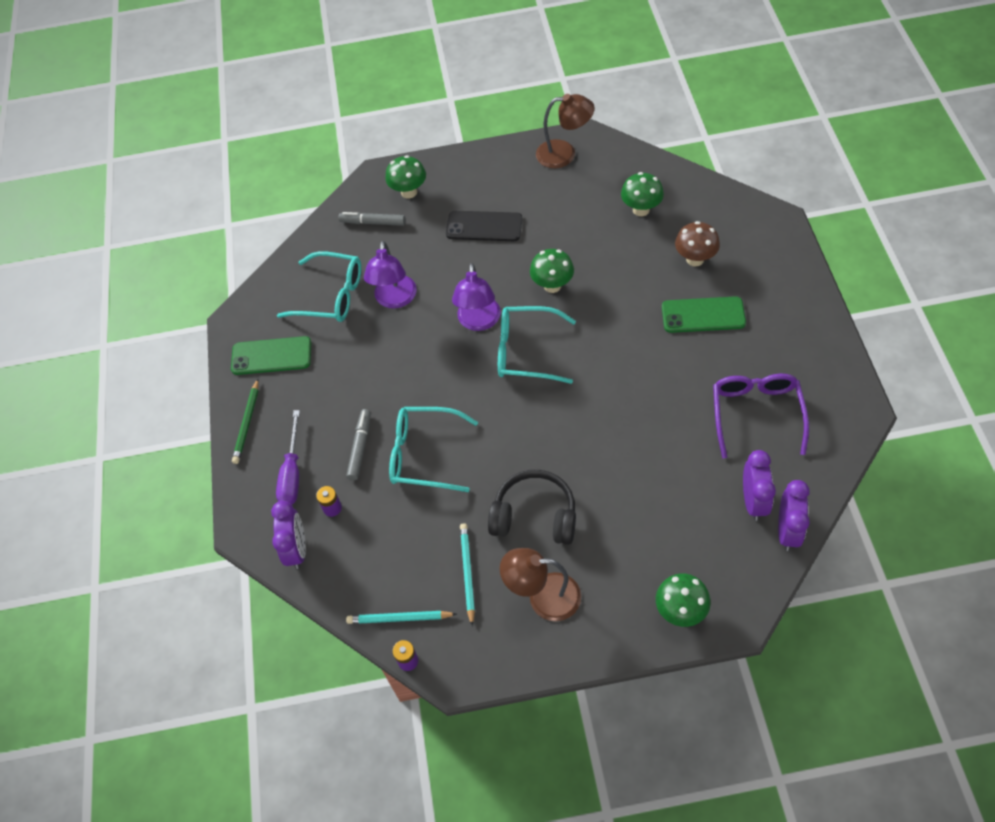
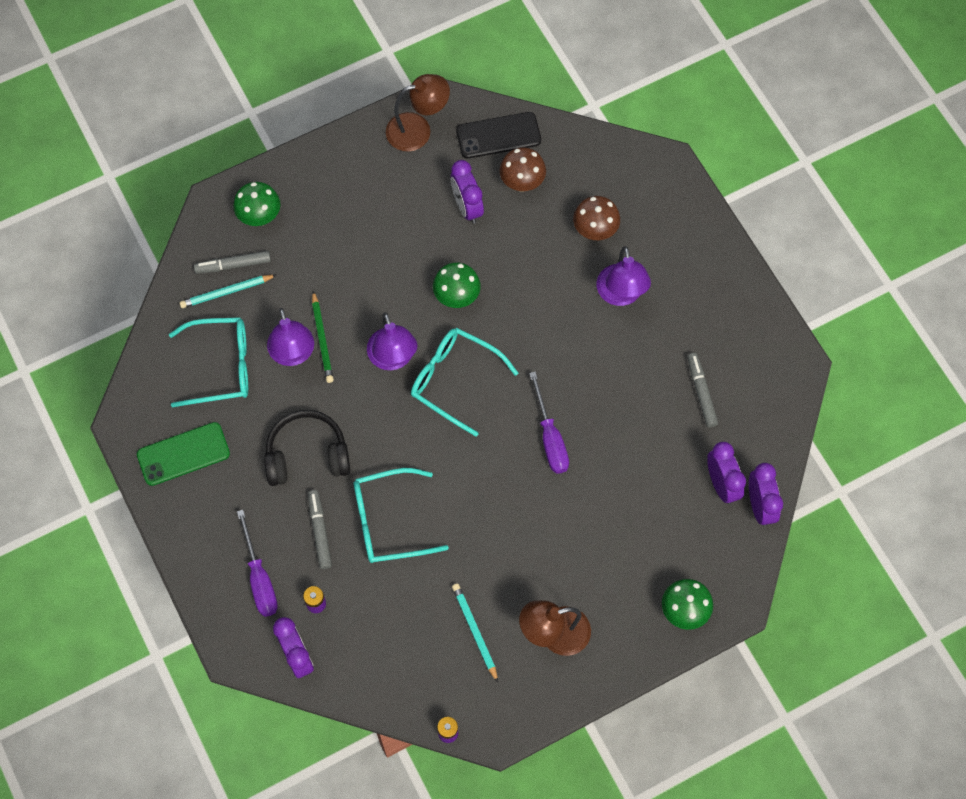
camera: 25 degrees left, 10 degrees up
green pencil [232,379,259,464] -> green pencil moved to [312,291,334,383]
turquoise pencil [346,611,457,624] -> turquoise pencil moved to [180,275,276,308]
black phone [446,211,522,241] -> black phone moved to [456,112,541,159]
black headphones [488,470,576,545] -> black headphones moved to [264,410,350,486]
turquoise glasses [498,306,576,384] -> turquoise glasses turned 45 degrees clockwise [411,328,519,436]
green mushroom [621,172,664,216] -> brown mushroom [500,147,546,192]
green phone [662,296,746,333] -> purple lamp [597,246,651,306]
purple glasses [713,374,809,458] -> grey marker [687,353,718,428]
none -> purple clock [451,160,484,224]
none -> purple screwdriver [529,372,569,474]

